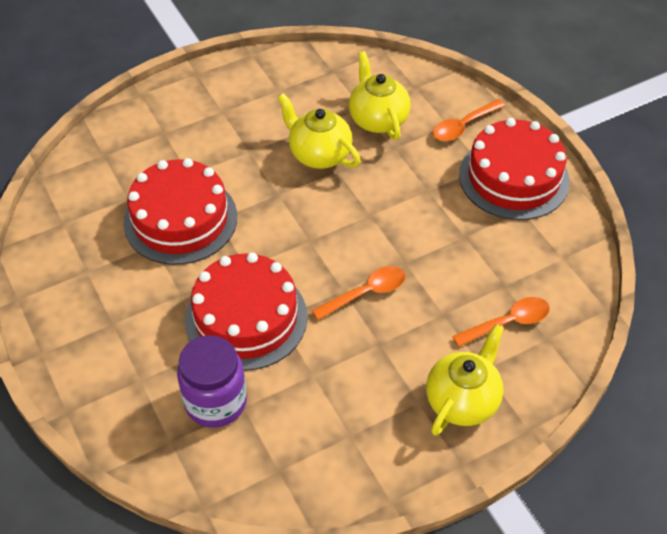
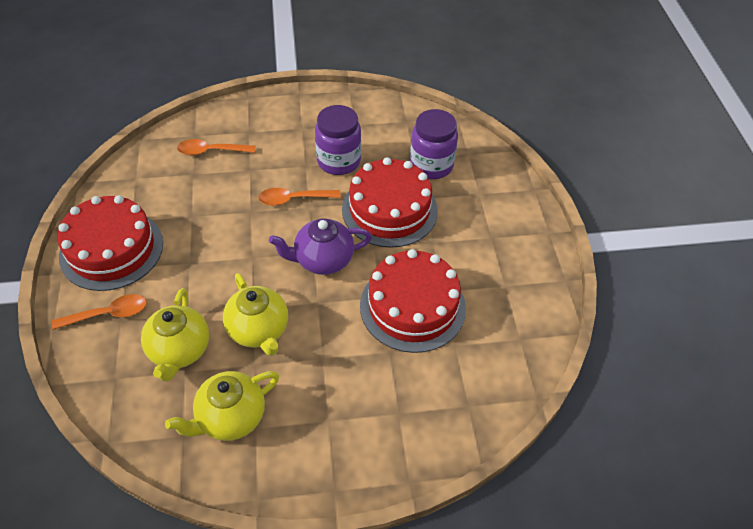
camera: 160 degrees left, 0 degrees up
yellow teapot [426,324,504,436] -> yellow teapot moved to [165,371,279,441]
none -> purple teapot [269,218,372,275]
none -> purple jar [315,105,361,175]

